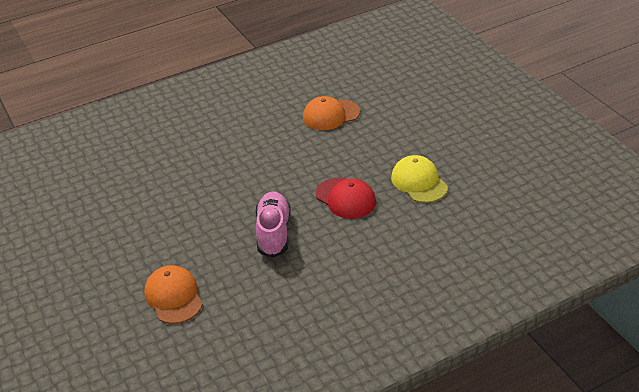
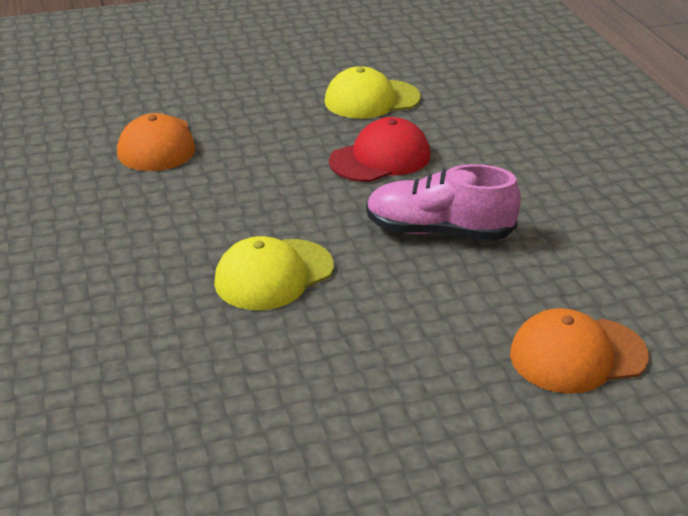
camera: 80 degrees left, 5 degrees down
none -> yellow cap [214,236,334,310]

